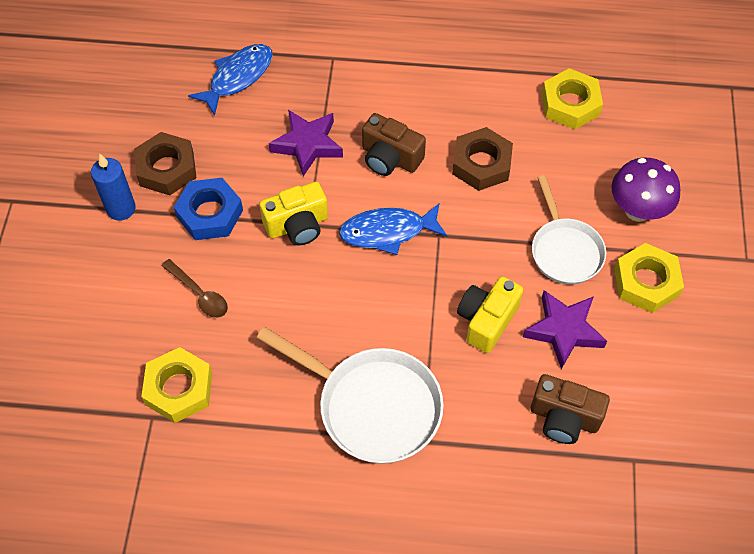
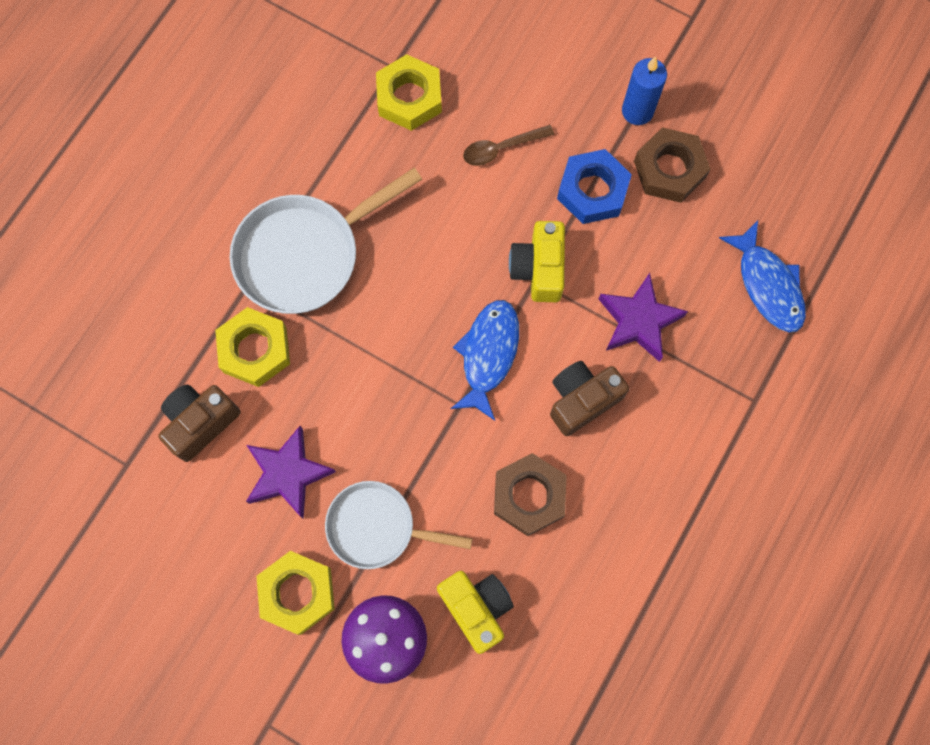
camera: 115 degrees right, 15 degrees up
yellow camera [457,277,523,353] -> yellow camera moved to [437,571,514,654]
yellow nut [542,68,603,129] -> yellow nut moved to [215,307,290,387]

